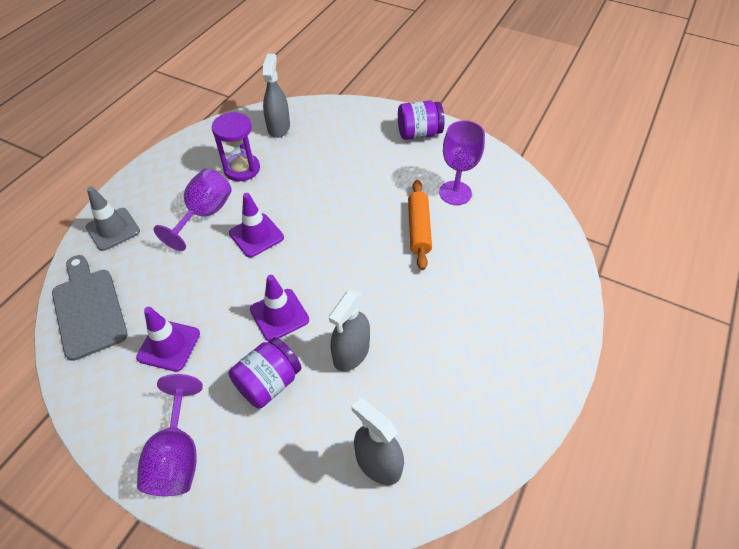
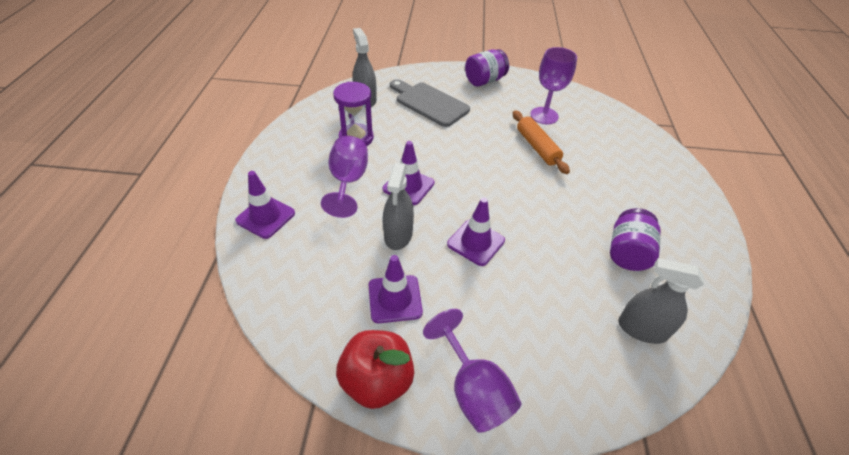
camera: 25 degrees left, 5 degrees down
grey cutting board [52,255,127,361] -> grey cutting board moved to [390,79,470,127]
grey traffic cone [86,186,140,251] -> purple traffic cone [235,171,295,239]
purple jar [229,337,301,409] -> purple jar moved to [610,208,661,271]
grey spray bottle [329,290,370,372] -> grey spray bottle moved to [383,163,414,250]
none -> red apple [336,330,414,409]

